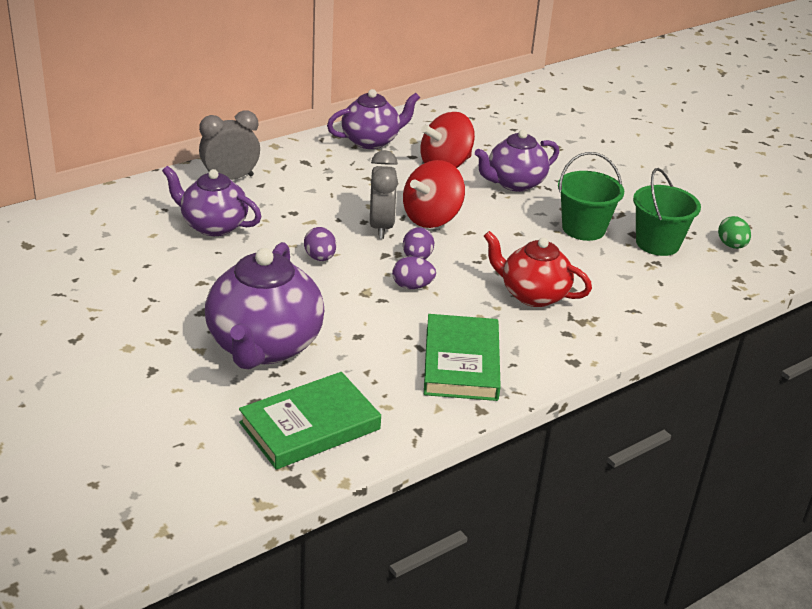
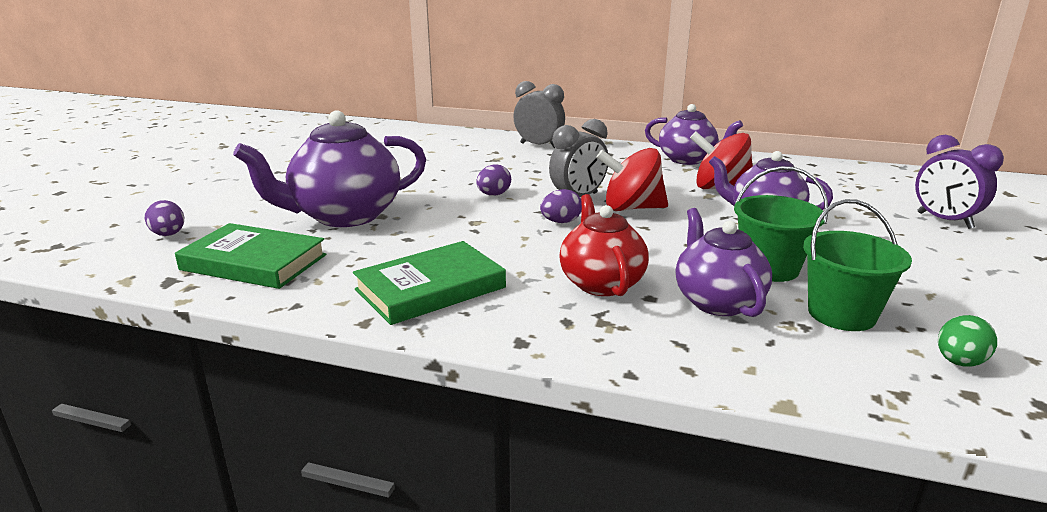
camera: 55 degrees right, 10 degrees down
purple teapot [162,166,261,236] -> purple teapot moved to [676,208,772,317]
purple egg [392,257,436,289] -> purple egg moved to [145,200,184,236]
none -> purple clock [915,135,1004,229]

